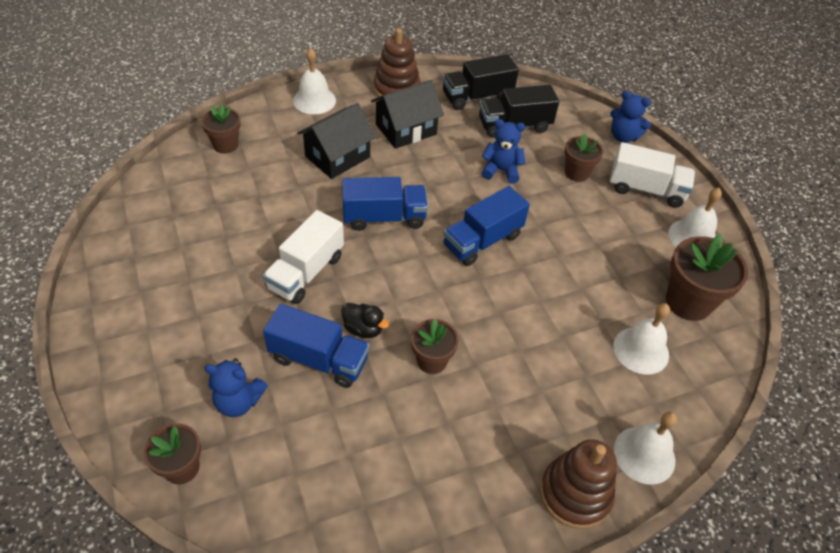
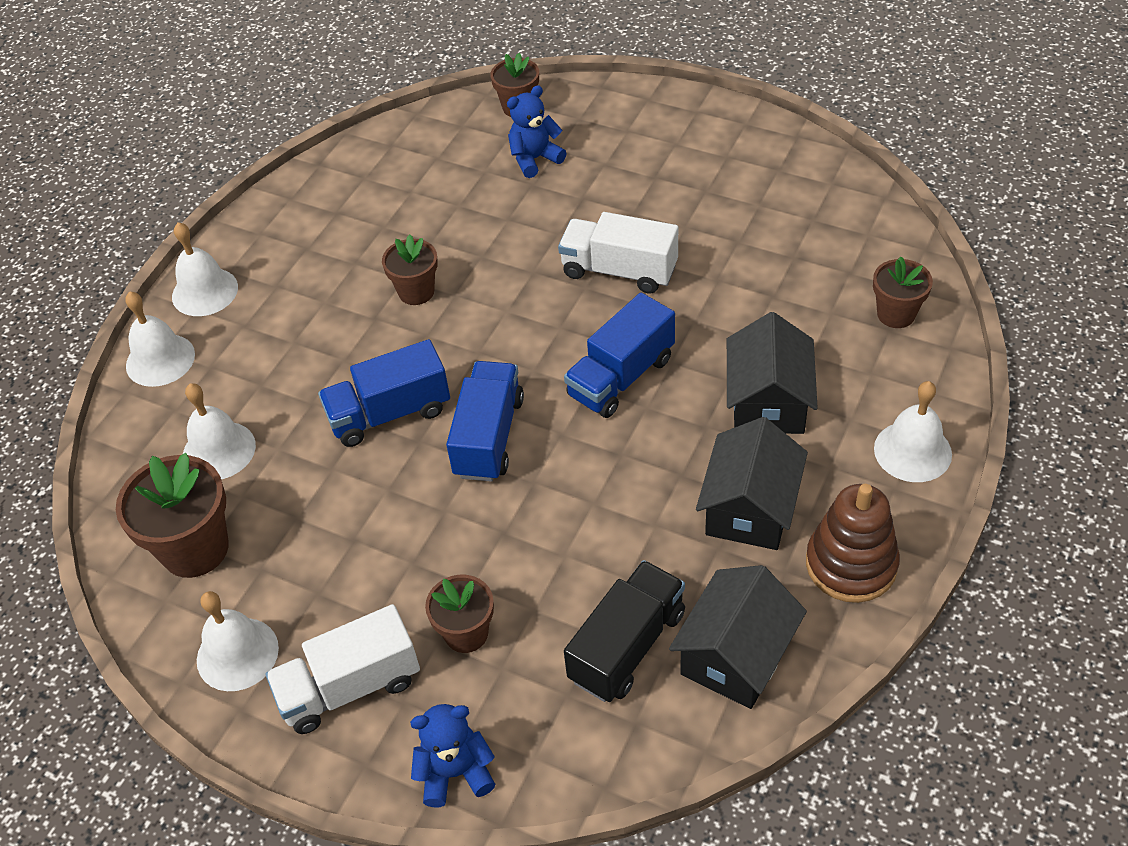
camera: 145 degrees right, 0 degrees up
white truck [263,210,344,304] -> white truck turned 60 degrees counterclockwise [558,212,678,294]
blue truck [263,304,369,388] -> blue truck moved to [318,339,450,447]
black duck [341,303,389,338] -> none
black truck [442,54,519,110] -> black house [669,565,807,709]
blue teddy bear [482,119,525,184] -> none
brown stacking toy [540,439,617,529] -> white bell [172,222,238,316]

